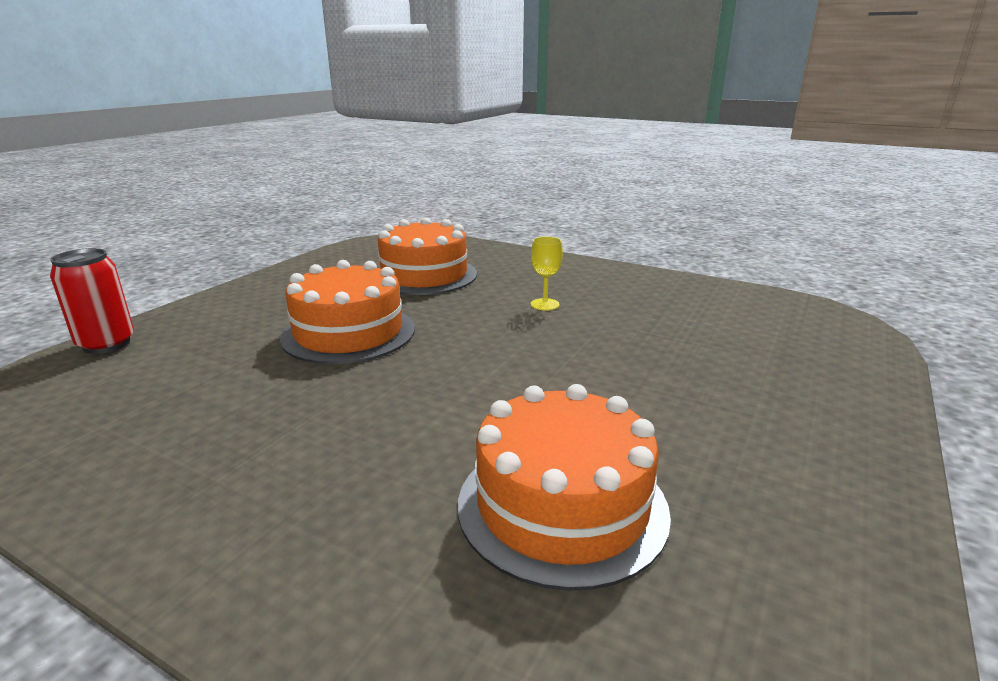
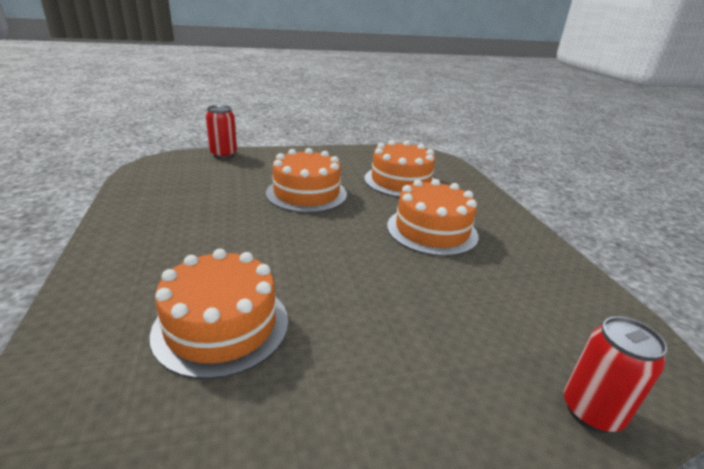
camera: 45 degrees right, 5 degrees up
yellow goblet [531,237,563,310] -> orange cake [387,179,479,256]
none -> red can [564,316,667,433]

